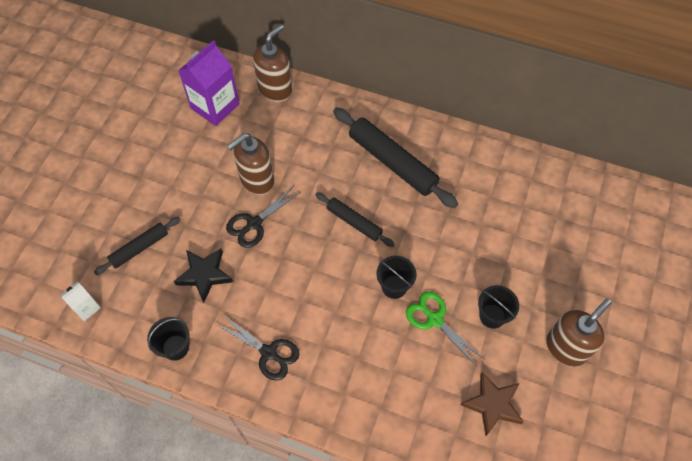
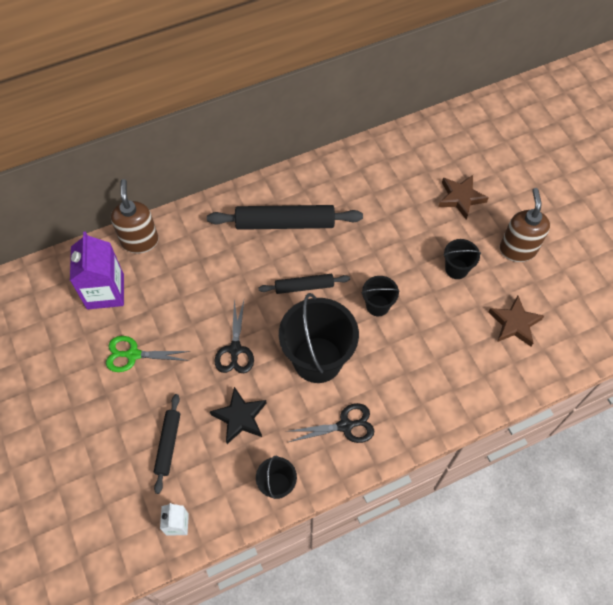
camera: 45 degrees left, 0 degrees up
brown soap dispenser [227,133,274,195] -> none
green scissors [406,292,484,366] -> green scissors moved to [106,336,191,372]
none -> black bucket [279,293,359,383]
none -> brown star [438,175,489,220]

